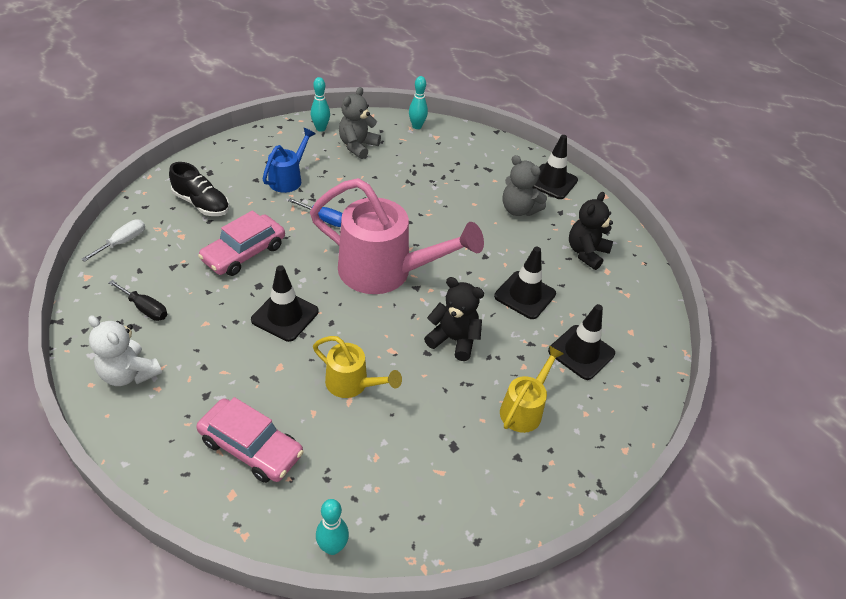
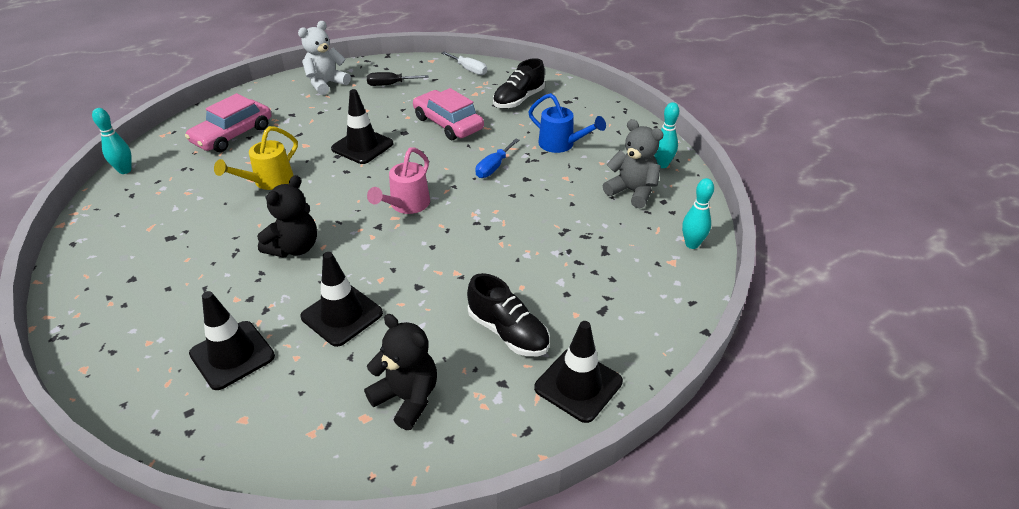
camera: 100 degrees right, 5 degrees down
black screwdriver [109,280,168,321] -> black screwdriver turned 45 degrees clockwise [367,72,428,86]
pink watering can [310,178,484,294] -> pink watering can [367,147,430,214], size x0.51
yellow watering can [500,346,564,433] -> none
grey teddy bear [503,155,547,216] -> black shoe [467,273,550,356]

